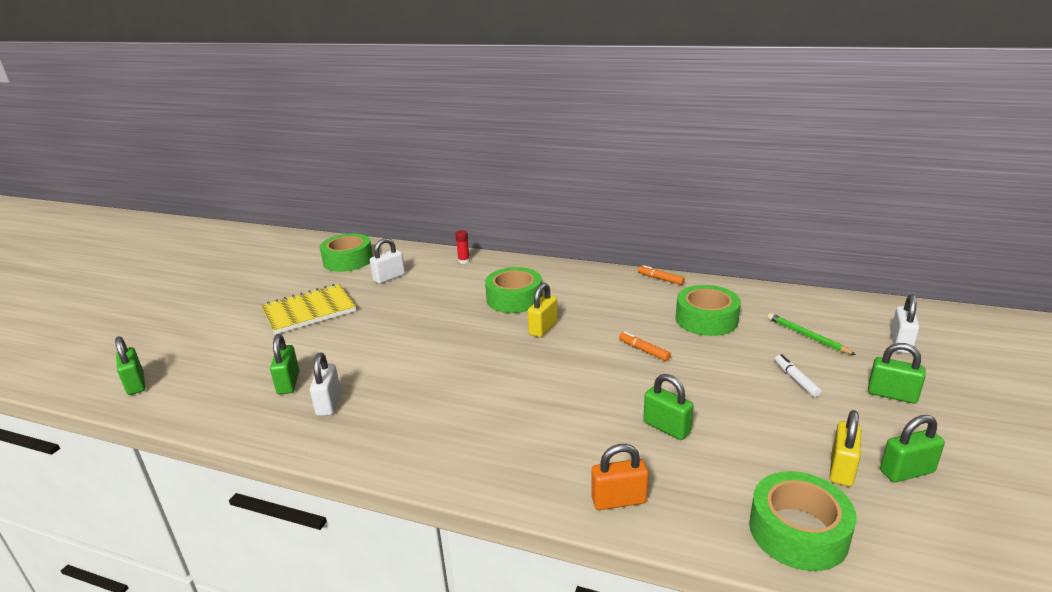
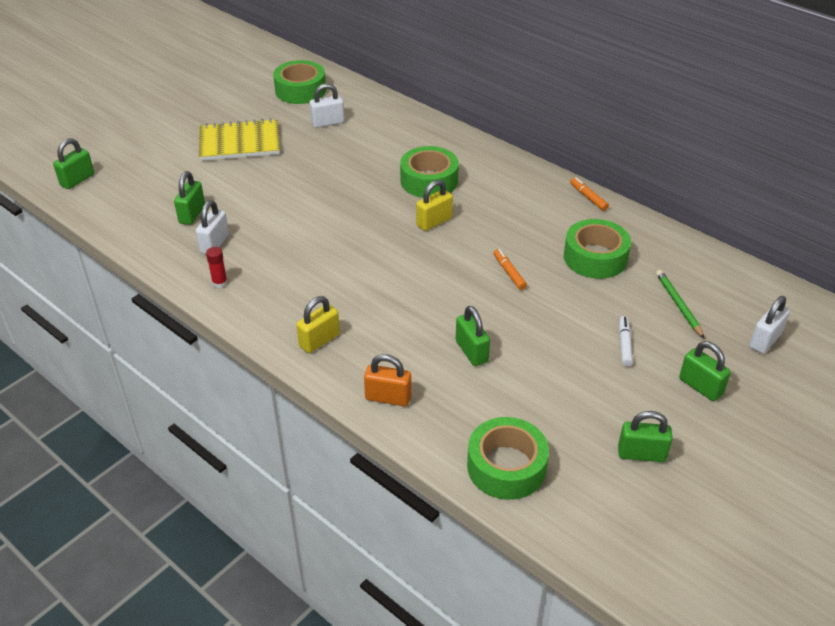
camera: 20 degrees right, 15 degrees up
green padlock [115,336,145,395] -> green padlock turned 45 degrees clockwise [53,138,94,189]
red glue stick [455,230,470,264] -> red glue stick moved to [206,247,227,288]
yellow padlock [830,410,861,487] -> yellow padlock moved to [296,296,340,353]

